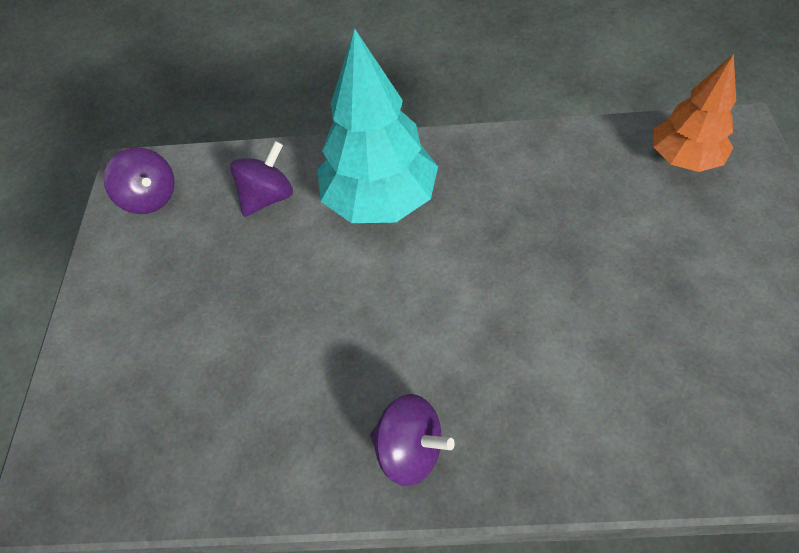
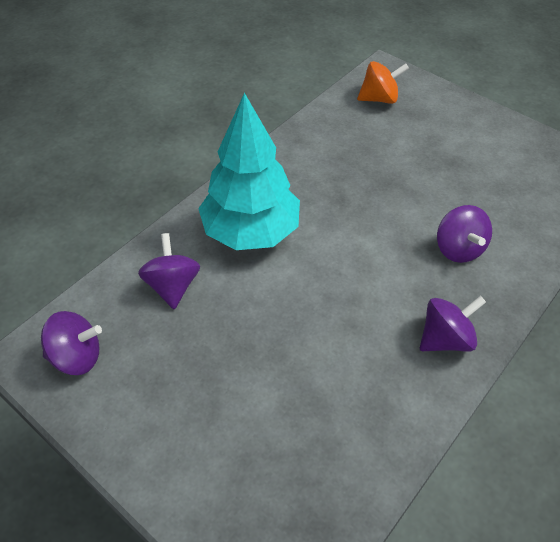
camera: 55 degrees left, 5 degrees down
orange tree [653,54,736,172] -> orange spinning top [357,61,409,104]
none -> purple spinning top [437,205,492,263]

